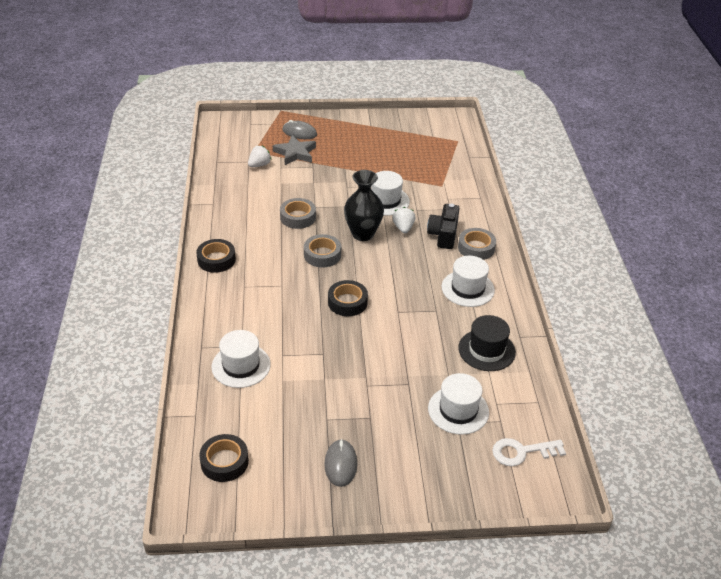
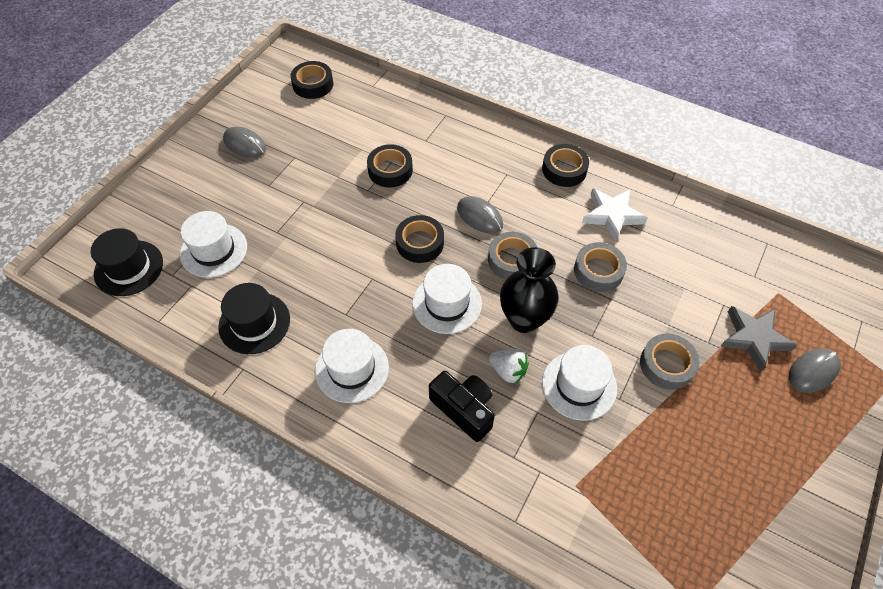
camera: 125 degrees right, 15 degrees up
white hat [211,330,271,388] -> white hat moved to [412,264,482,334]
white strawberry [248,146,272,167] -> none
grey tape [458,228,496,260] -> grey tape moved to [640,334,700,390]
white key [492,438,566,466] -> black hat [91,228,163,296]
none -> black tape [367,144,413,188]
none -> grey mouse [457,196,503,234]
none -> white star [582,188,647,241]

